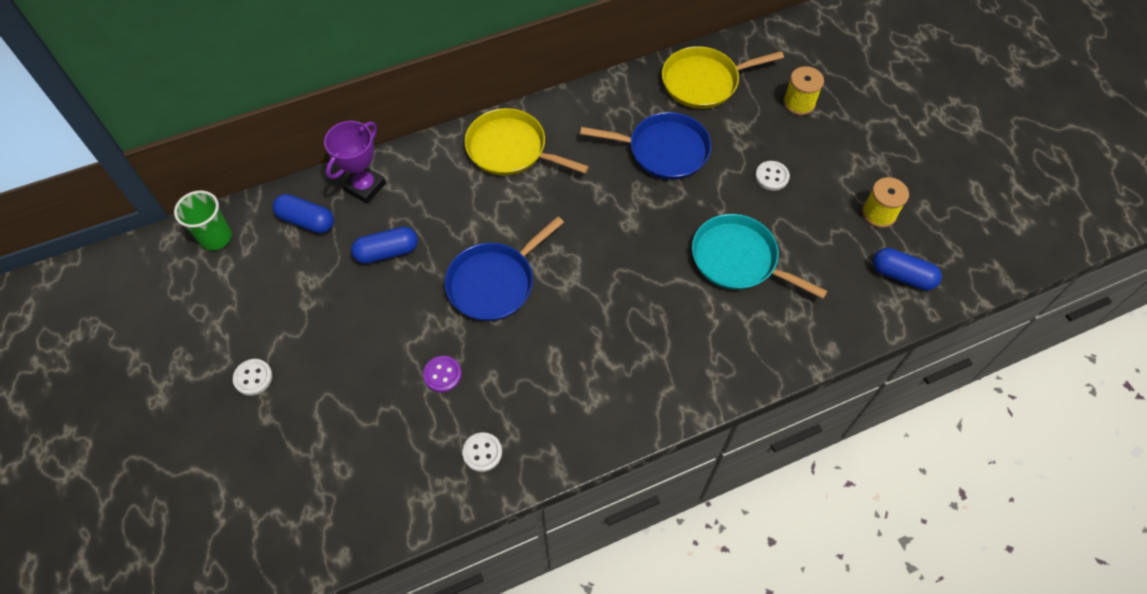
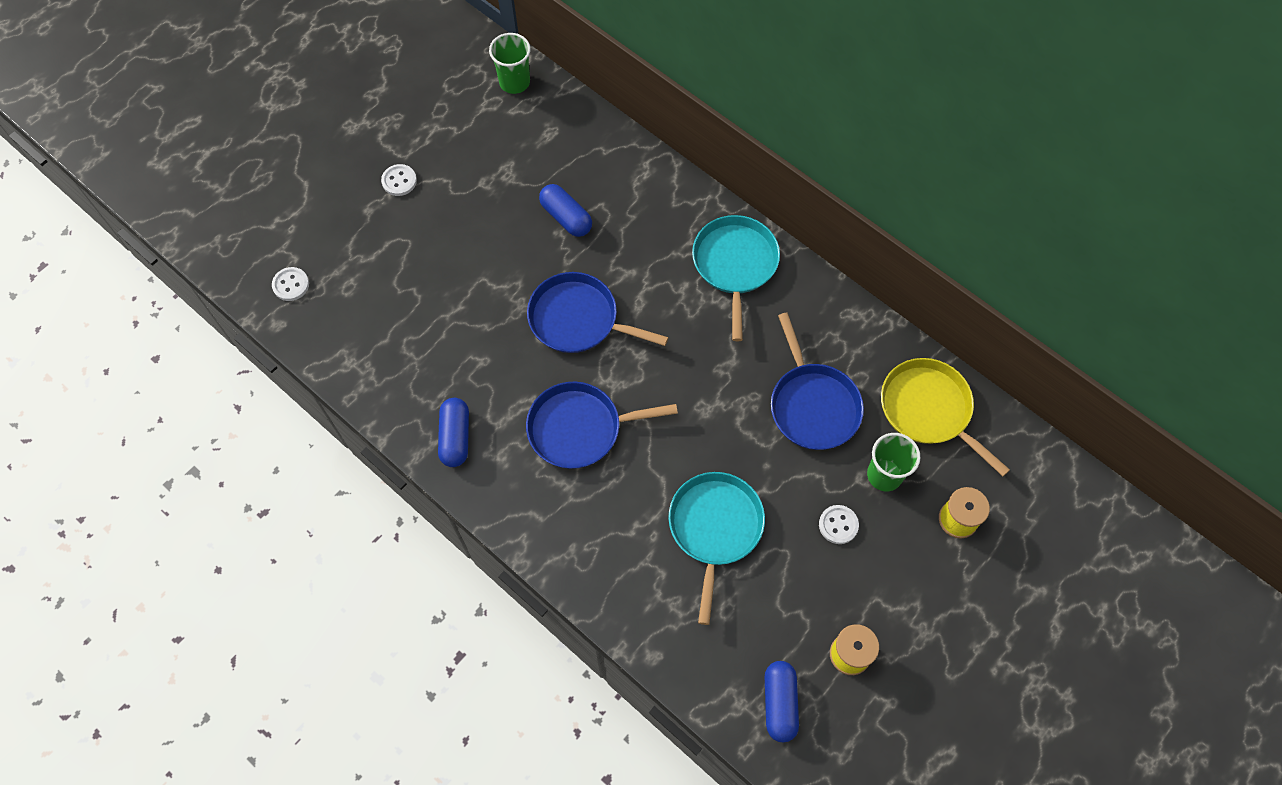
camera: 65 degrees right, 5 degrees up
blue capsule [272,194,334,233] -> blue capsule moved to [438,398,469,467]
purple trophy [324,121,386,204] -> none
purple button [423,356,462,392] -> none
white button [462,432,502,472] -> white button moved to [272,267,309,301]
yellow pan [465,108,589,176] -> turquoise pan [692,215,780,341]
none -> blue pan [526,382,678,469]
none -> green cup [867,433,920,491]

